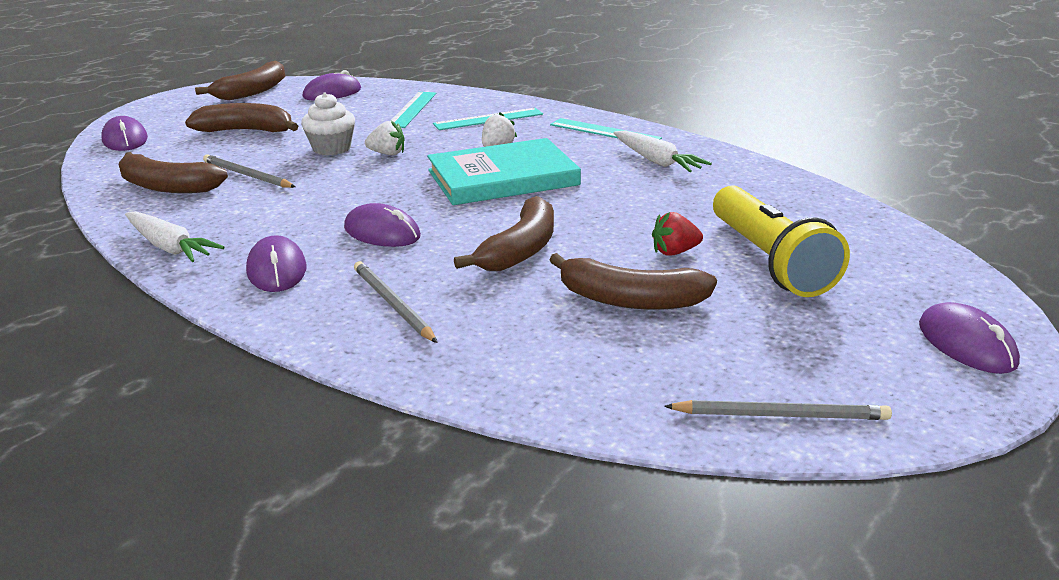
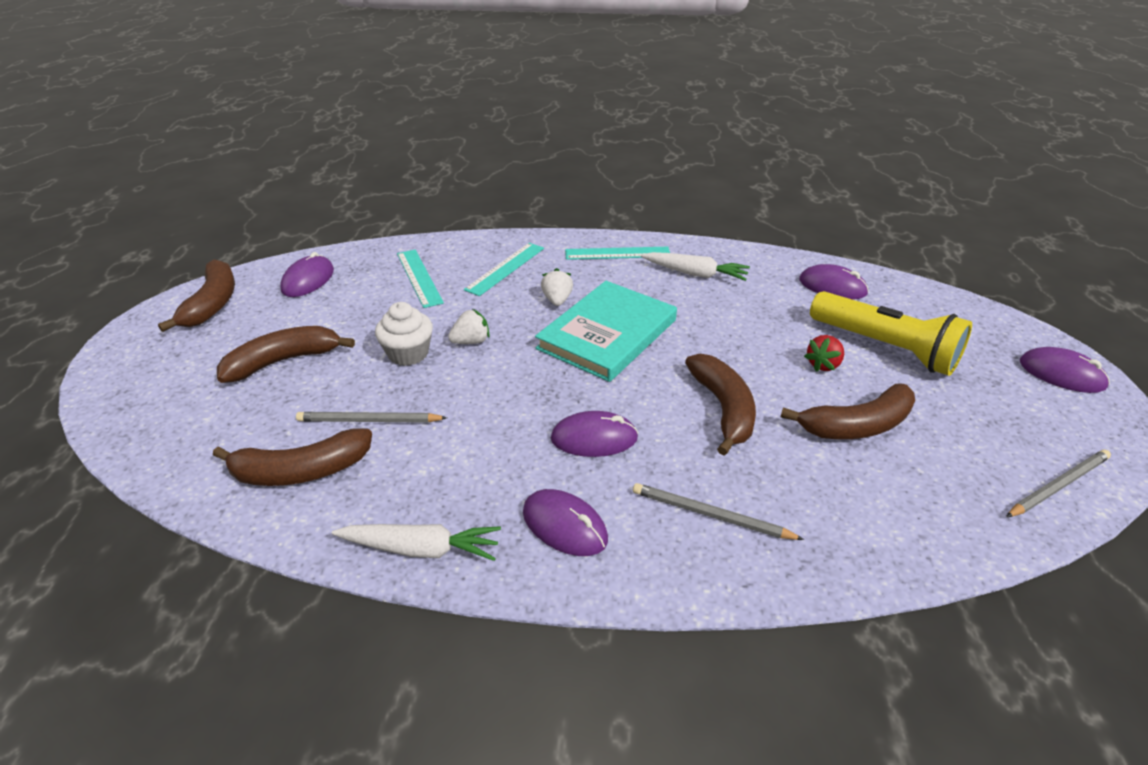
camera: 35 degrees left, 10 degrees up
purple mouse [101,116,148,151] -> purple mouse moved to [799,264,869,300]

